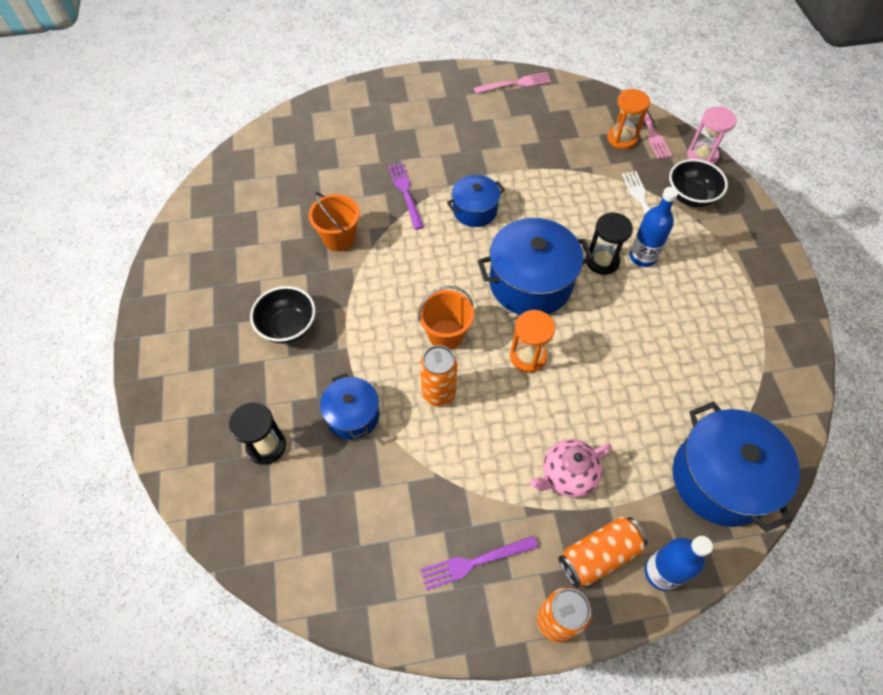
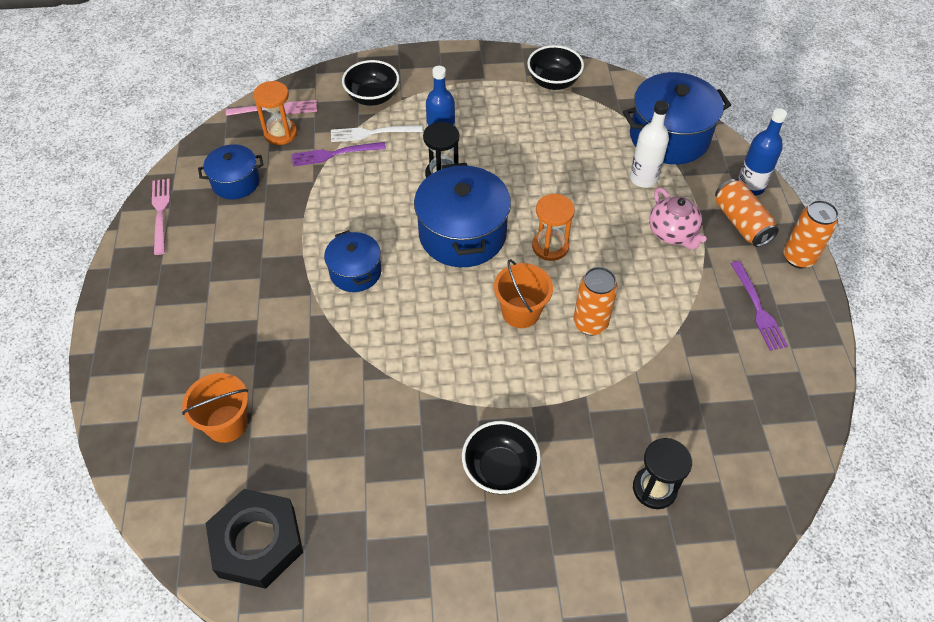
camera: 85 degrees left, 5 degrees down
orange bucket [308,192,360,251] -> orange bucket moved to [182,373,248,443]
blue pot [320,373,379,440] -> blue pot moved to [198,144,264,199]
purple fork [388,163,424,230] -> purple fork moved to [291,142,386,167]
pink hourglass [687,106,737,164] -> none
none -> black nut [206,489,303,589]
none -> black bowl [527,45,584,90]
none -> white bottle [630,100,669,188]

